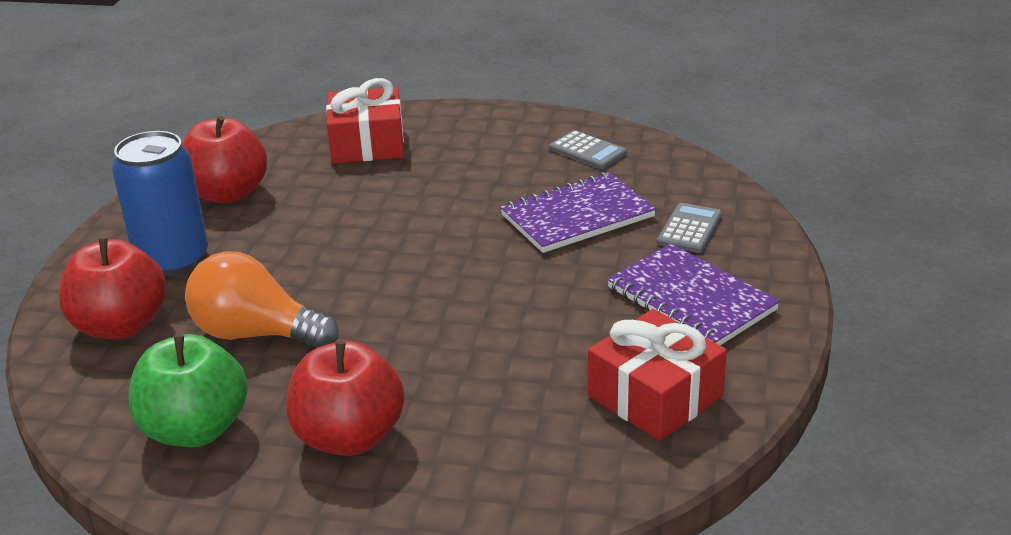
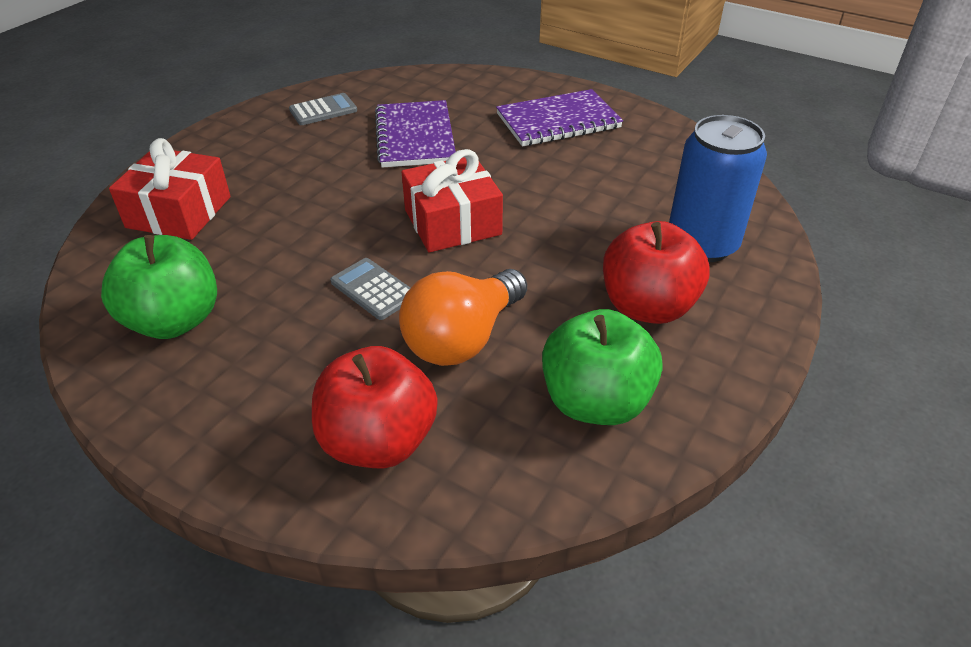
camera: 70 degrees left, 10 degrees up
blue can [112,131,208,276] -> blue can moved to [669,115,767,262]
red apple [182,116,267,204] -> green apple [101,235,217,339]
red gift [588,309,727,441] -> red gift moved to [402,149,503,252]
grey calculator [657,203,722,253] -> grey calculator moved to [330,258,411,320]

